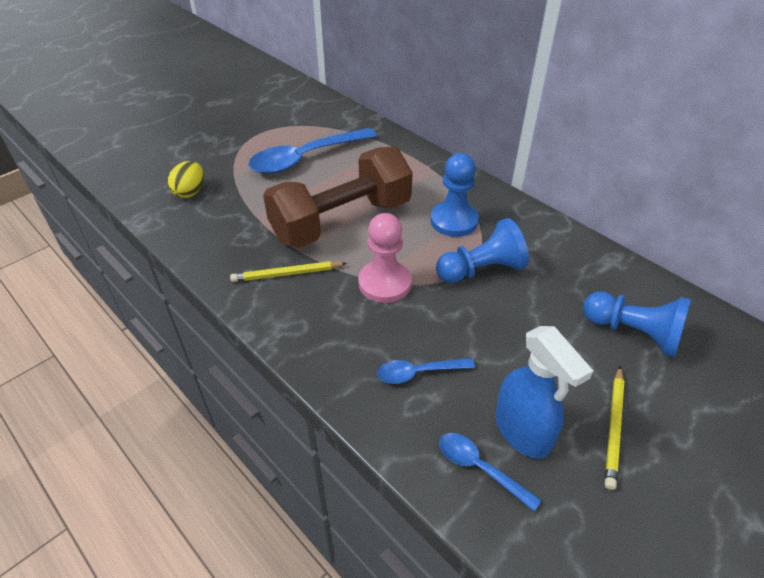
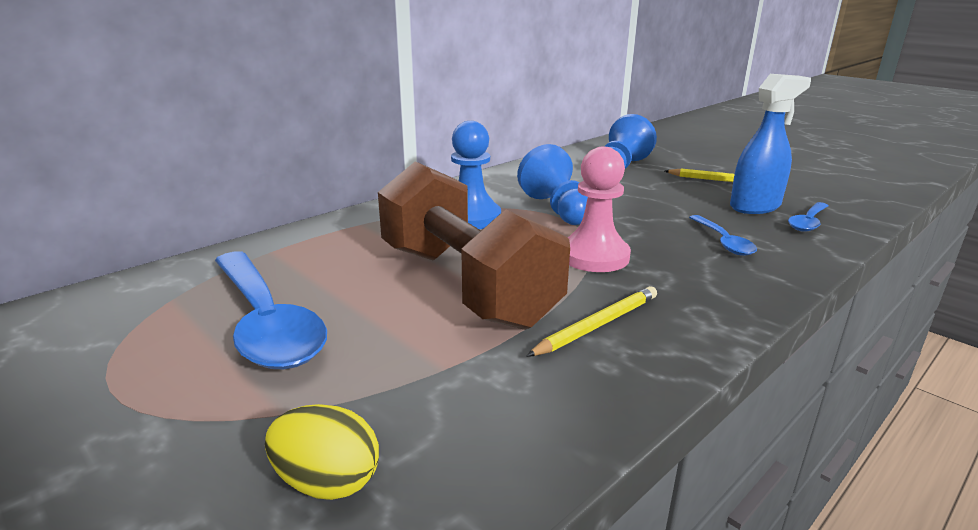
camera: 90 degrees left, 20 degrees down
yellow pencil [230,261,347,282] -> yellow pencil turned 120 degrees counterclockwise [526,286,657,357]

